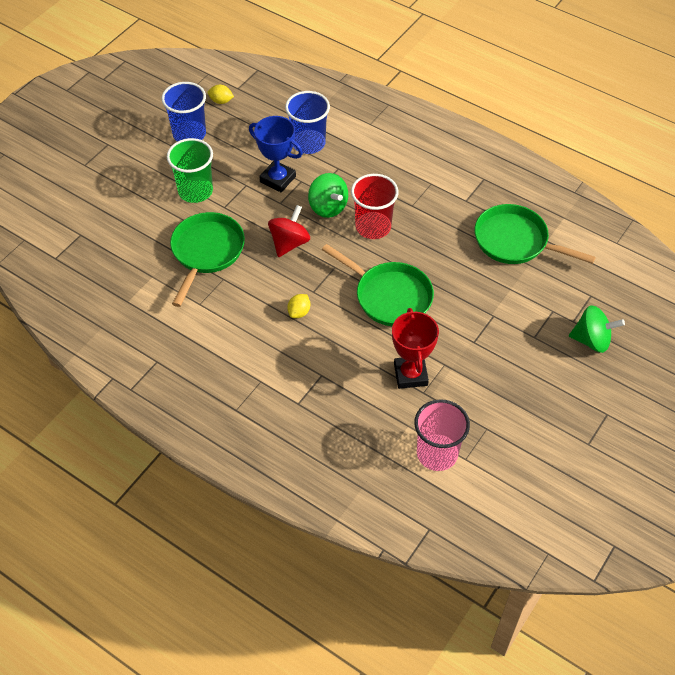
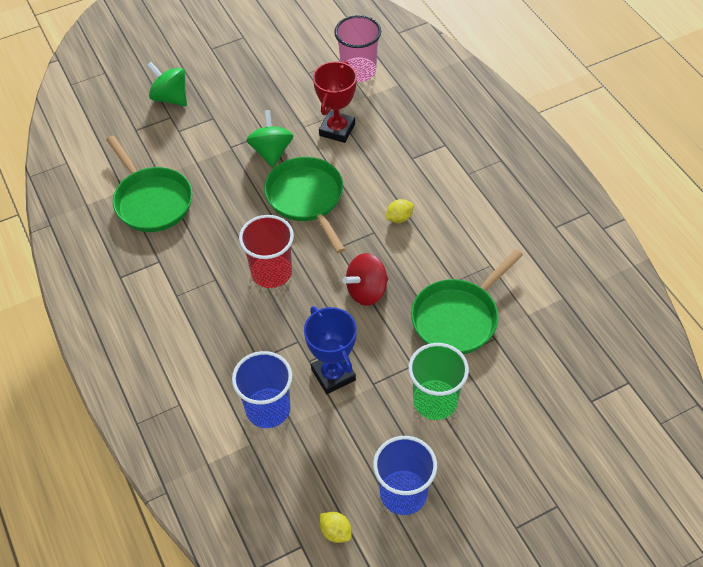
camera: 150 degrees left, 0 degrees up
green spinning top [308,173,348,218] -> green spinning top moved to [246,110,293,168]

